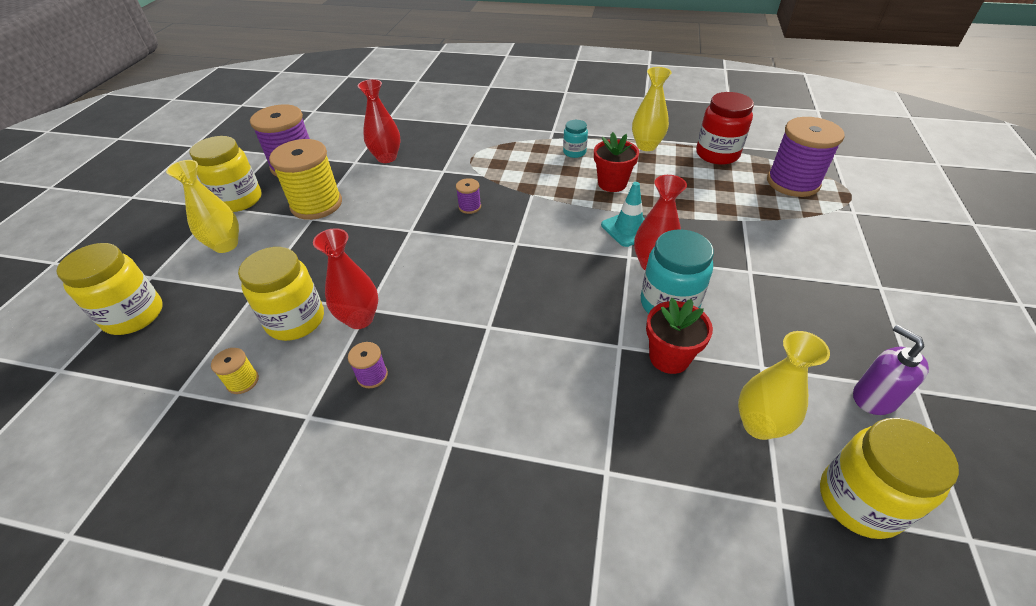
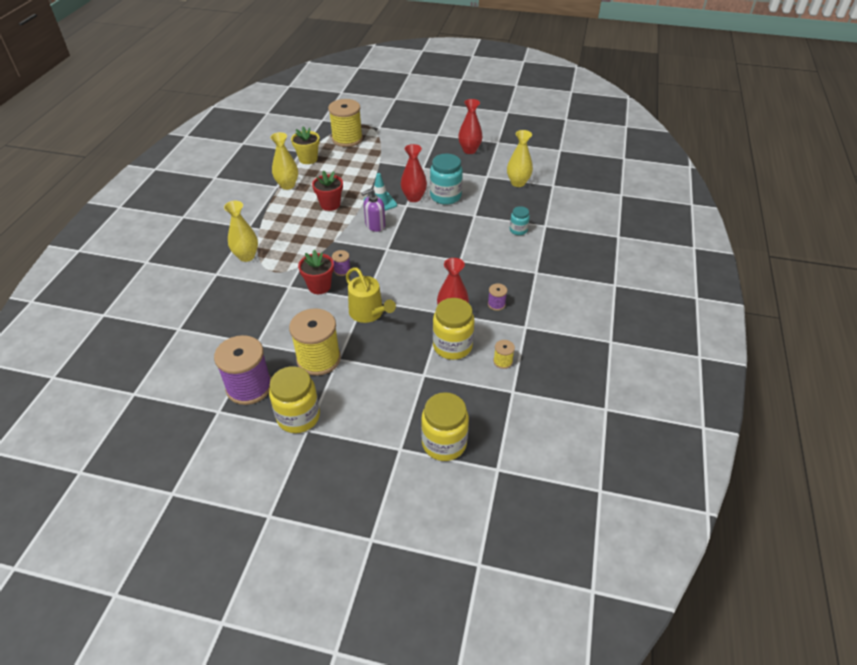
camera: 90 degrees left, 0 degrees up
yellow vase [166,160,239,253] -> yellow vase moved to [224,201,258,262]
red vase [358,79,401,163] -> red vase moved to [458,99,483,154]
turquoise jar [563,120,588,158] -> turquoise jar moved to [510,206,530,235]
red flower pot [646,298,713,374] -> red flower pot moved to [298,250,334,294]
red jar [696,92,754,165] -> yellow flower pot [291,126,320,164]
purple spool [767,117,845,197] -> yellow spool [328,99,363,147]
yellow jar [820,418,959,539] -> none
purple soap dispenser [853,325,929,415] -> purple soap dispenser moved to [361,188,385,232]
none -> yellow watering can [346,267,396,323]

